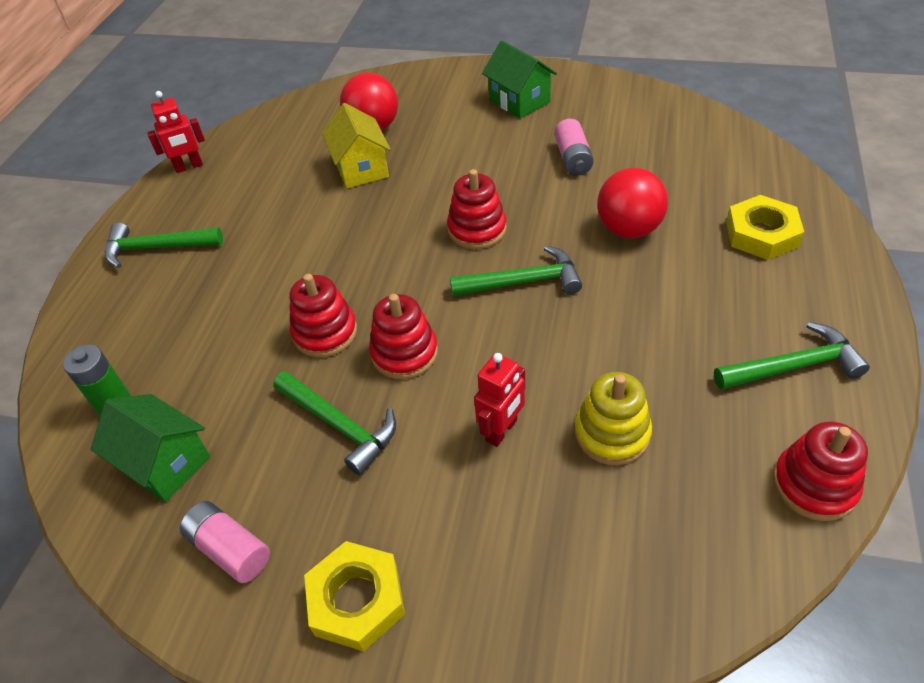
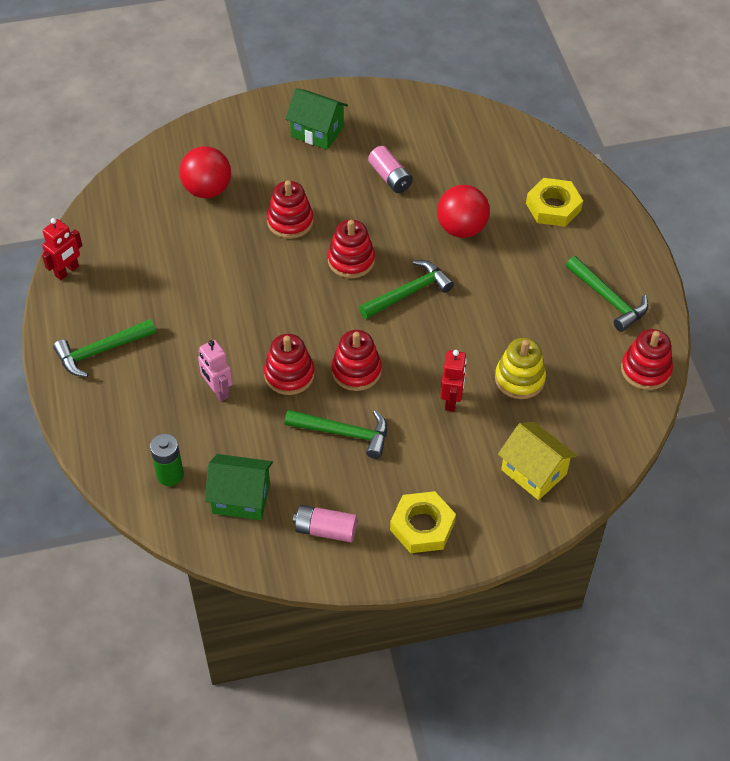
camera: 30 degrees left, 5 degrees up
yellow house [322,103,391,188] -> yellow house moved to [498,422,577,500]
green hammer [714,322,870,390] -> green hammer turned 90 degrees clockwise [566,256,649,332]
none -> pink robot [198,340,233,402]
none -> red stacking toy [267,180,314,239]

